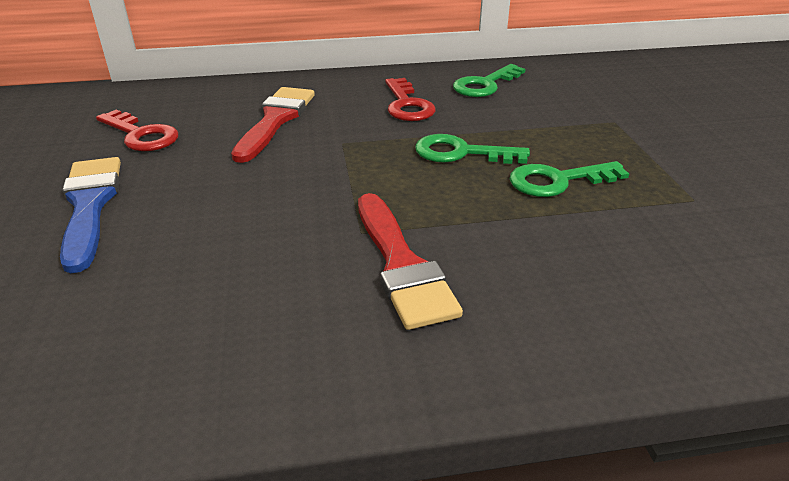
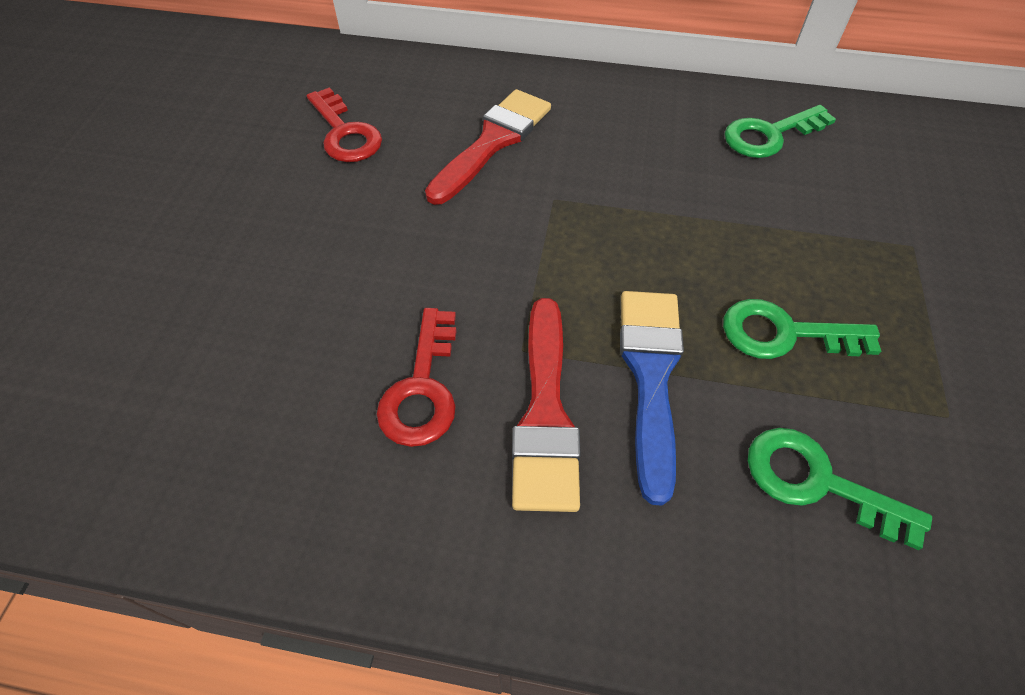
camera: 20 degrees right, 20 degrees up
blue brush [60,157,121,273] -> blue brush moved to [620,291,684,506]
red key [385,78,435,121] -> red key moved to [376,308,456,447]
green key [415,134,530,164] -> green key moved to [748,428,932,550]

